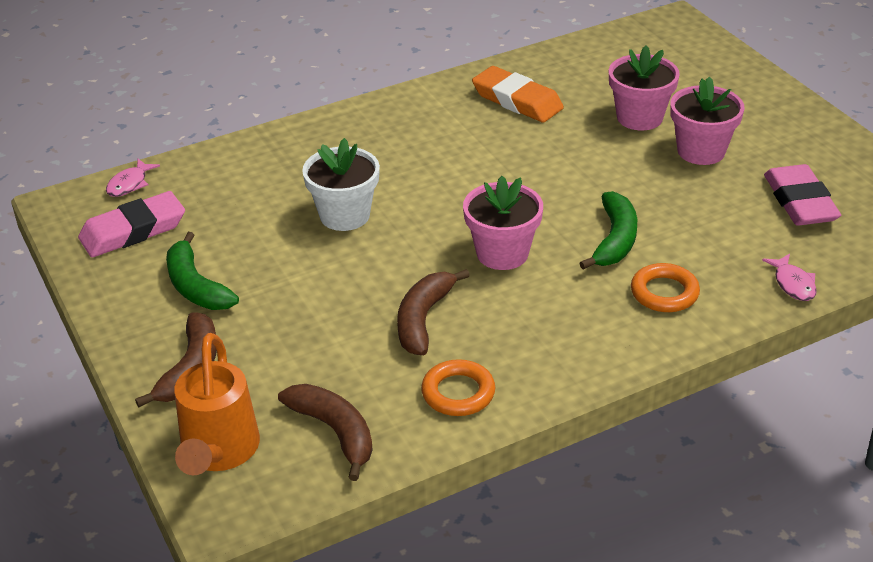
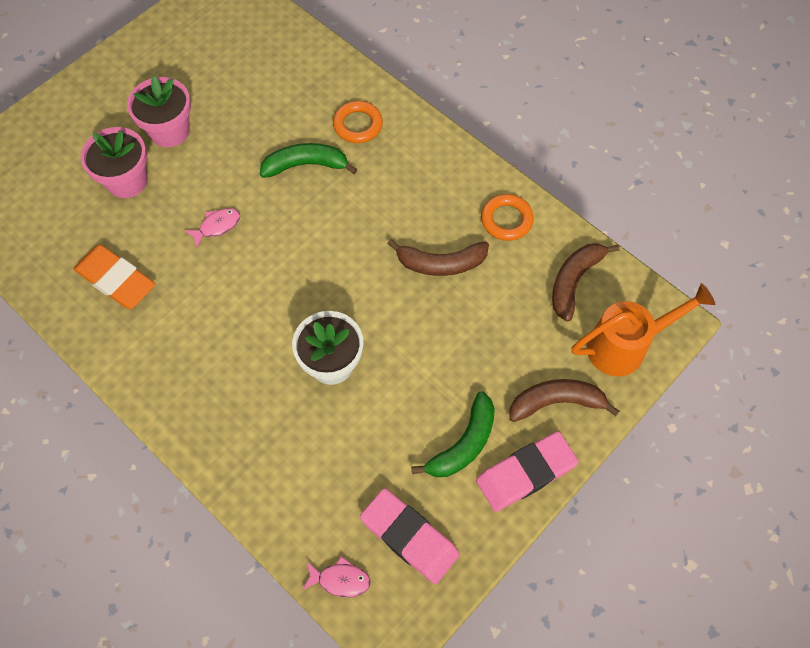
camera: 110 degrees left, 25 degrees up
pink flower pot [463,176,543,270] -> none
orange eraser [472,66,564,122] -> orange eraser turned 75 degrees counterclockwise [73,244,155,309]
pink fish [762,254,817,301] -> pink fish moved to [184,208,240,248]
pink eraser [764,164,841,225] -> pink eraser moved to [476,431,579,512]

